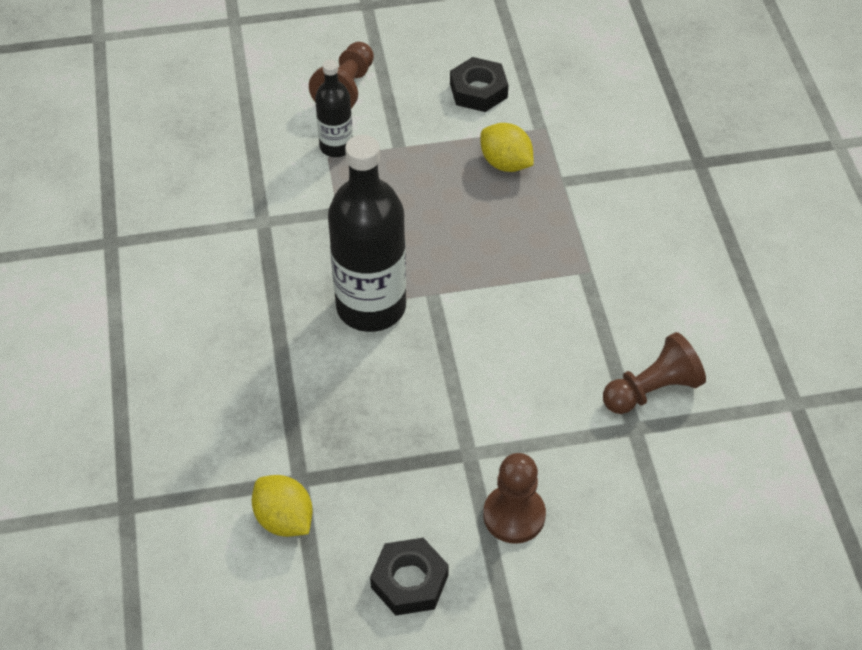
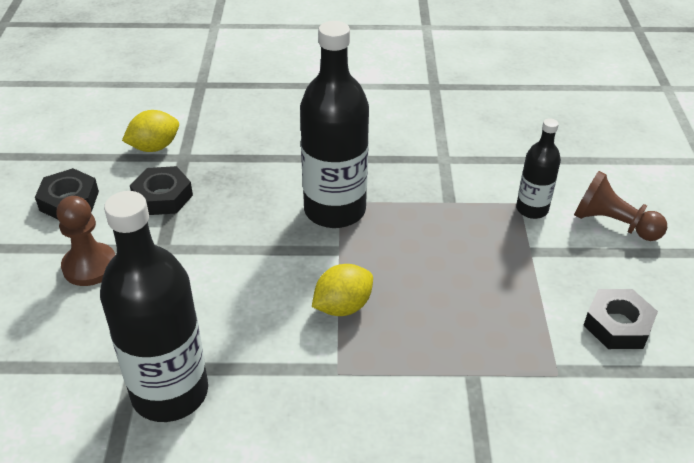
camera: 100 degrees right, 10 degrees down
yellow lemon [481,123,534,172] -> yellow lemon moved to [312,264,373,316]
brown pawn [603,332,706,414] -> black bottle [100,191,208,422]
none -> black nut [130,166,193,215]

